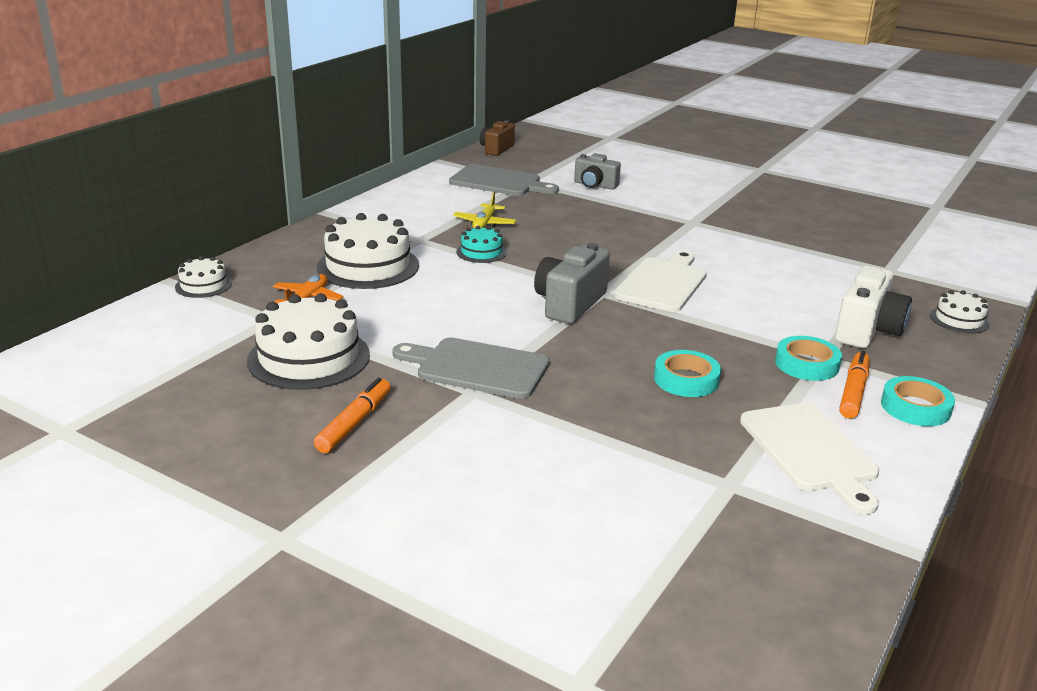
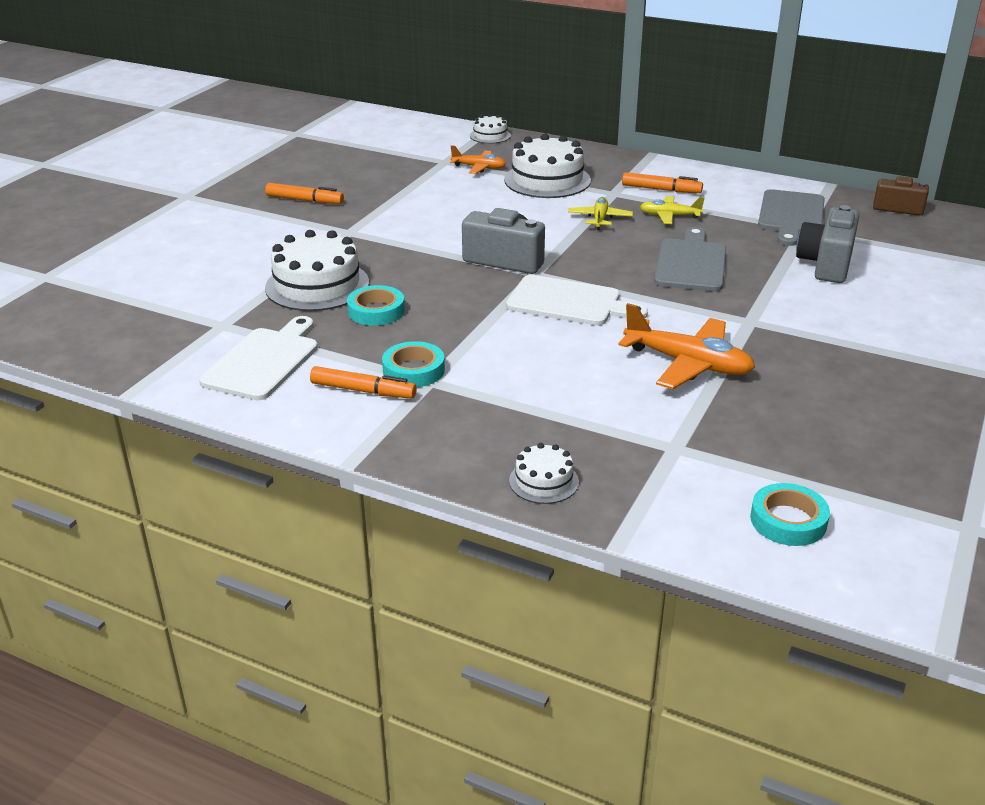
camera: 85 degrees right, 5 degrees up
white cake [247,293,370,390] -> white cake moved to [265,230,369,311]
grey cutting board [392,337,550,399] -> grey cutting board moved to [654,227,726,291]
turquoise cake [456,226,507,263] -> yellow plane [568,197,633,230]
grey camera [574,153,621,190] -> grey camera [796,205,860,283], size x1.51
white cutting board [740,403,879,514] -> white cutting board turned 135 degrees clockwise [199,316,318,400]
white camera [835,265,912,348] -> none
turquoise tape [881,376,955,426] -> turquoise tape moved to [750,483,830,546]
none -> orange plane [618,303,755,389]
none -> orange marker [622,172,703,193]

